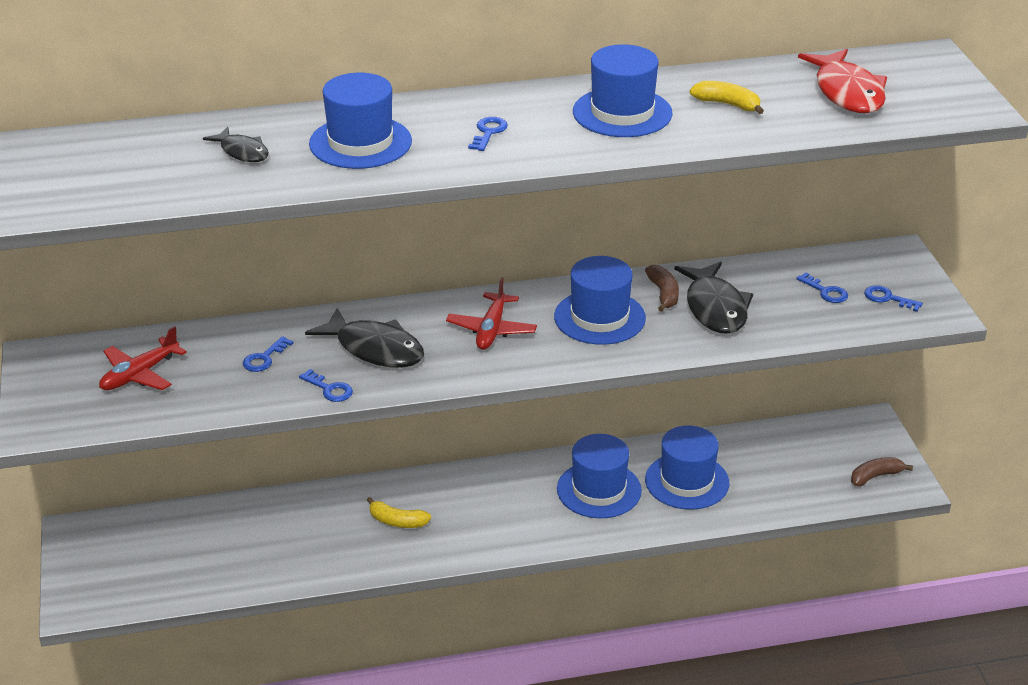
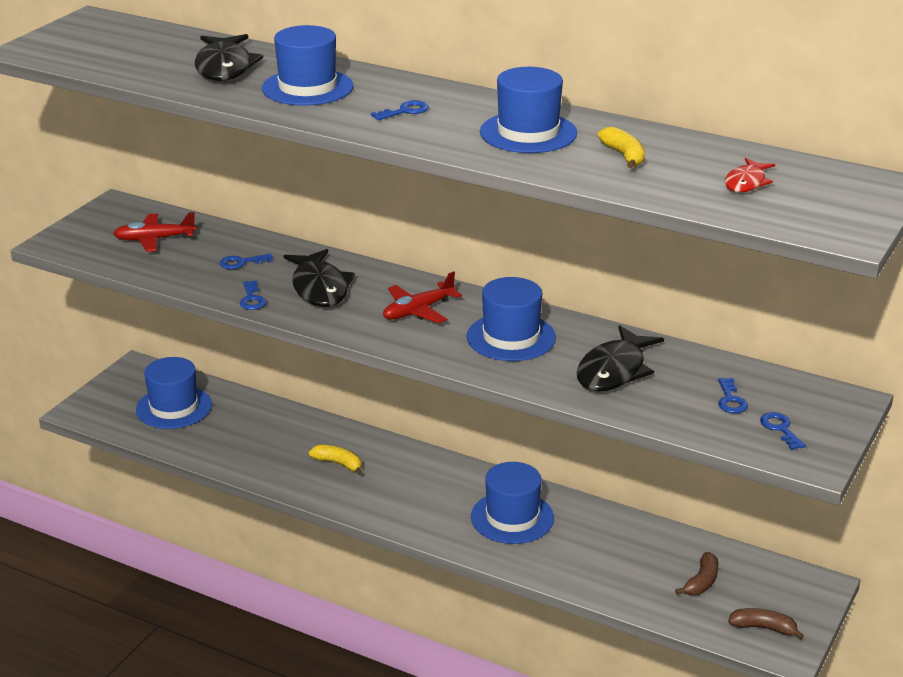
camera: 40 degrees right, 5 degrees down
black fish [203,127,269,162] -> black fish [194,34,263,81], size x1.78
yellow banana [367,497,431,528] -> yellow banana turned 150 degrees clockwise [309,445,363,475]
brown banana [645,265,679,312] -> brown banana moved to [675,552,718,595]
blue hat [645,425,729,510] -> blue hat moved to [136,357,212,429]
red fish [798,49,887,113] -> red fish [725,158,775,192], size x0.56

